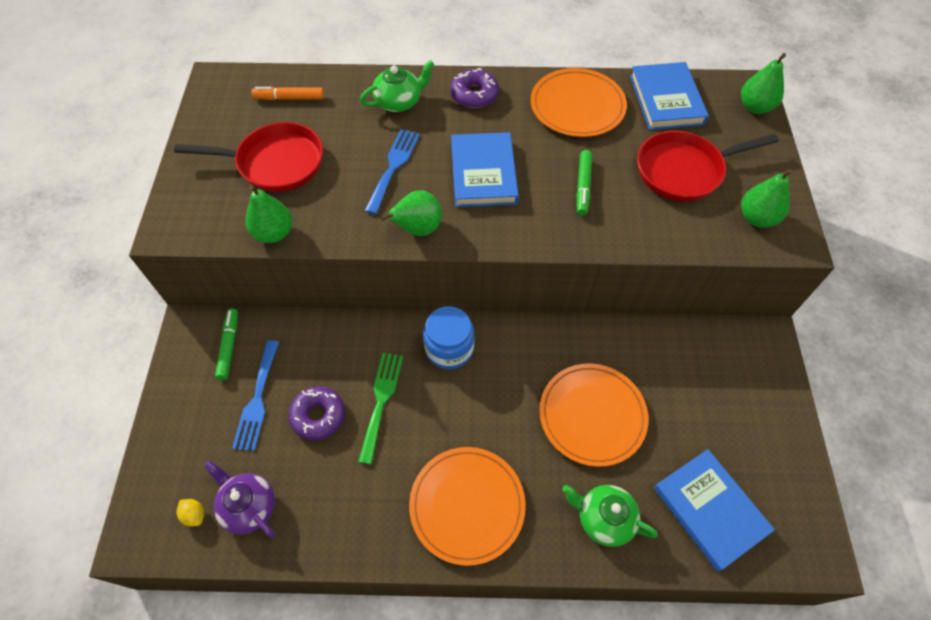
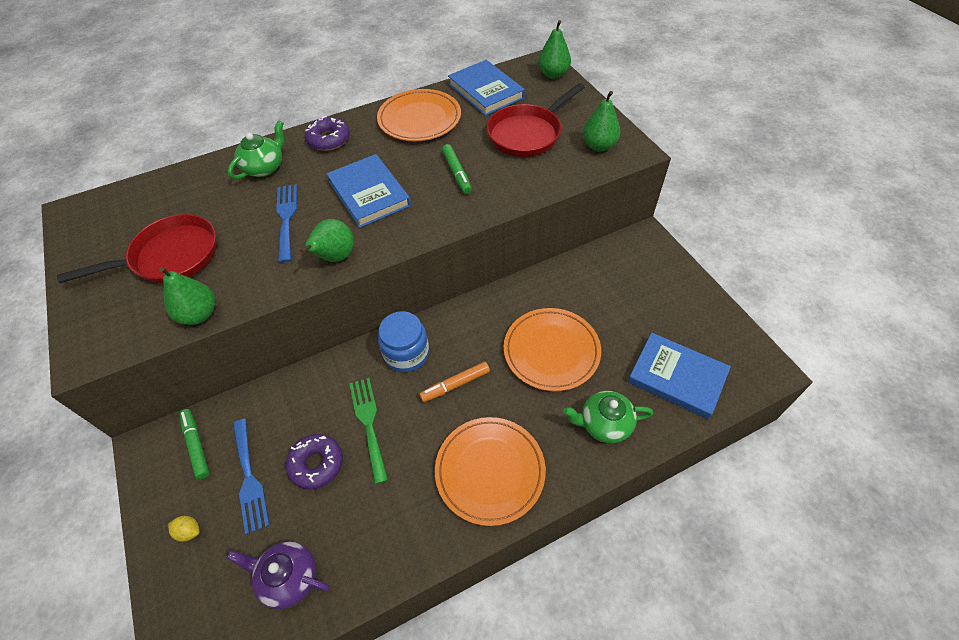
camera: 25 degrees left, 5 degrees down
yellow lemon [176,499,204,527] -> yellow lemon moved to [168,516,200,542]
orange marker [251,87,324,100] -> orange marker moved to [419,362,490,402]

